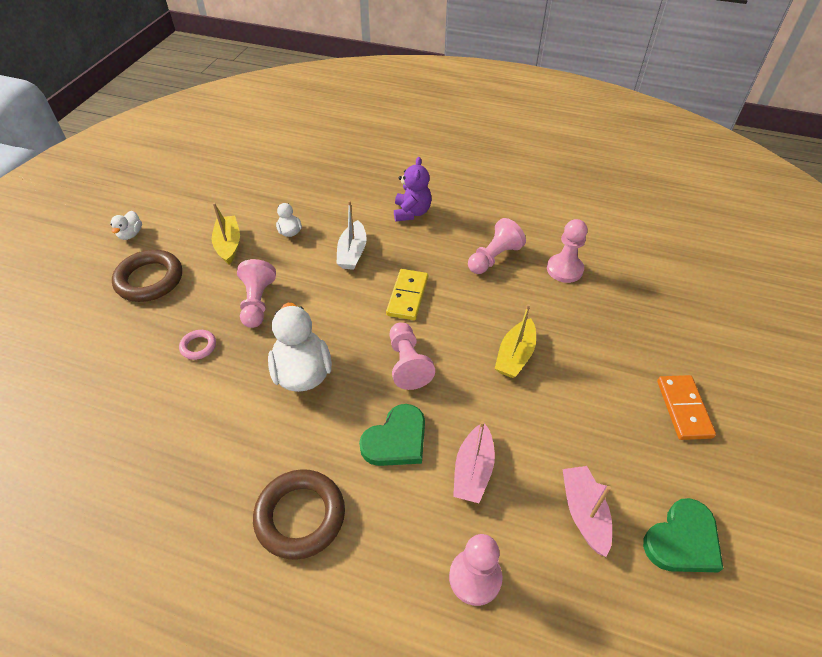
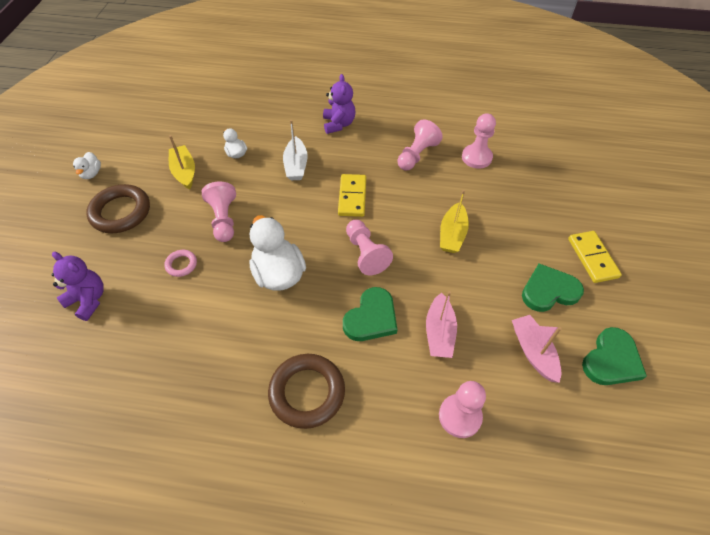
camera: 10 degrees left, 5 degrees up
orange domino [657,375,716,440] -> yellow domino [568,231,622,283]
none -> purple teddy bear [52,252,104,321]
none -> green heart [522,264,584,312]

